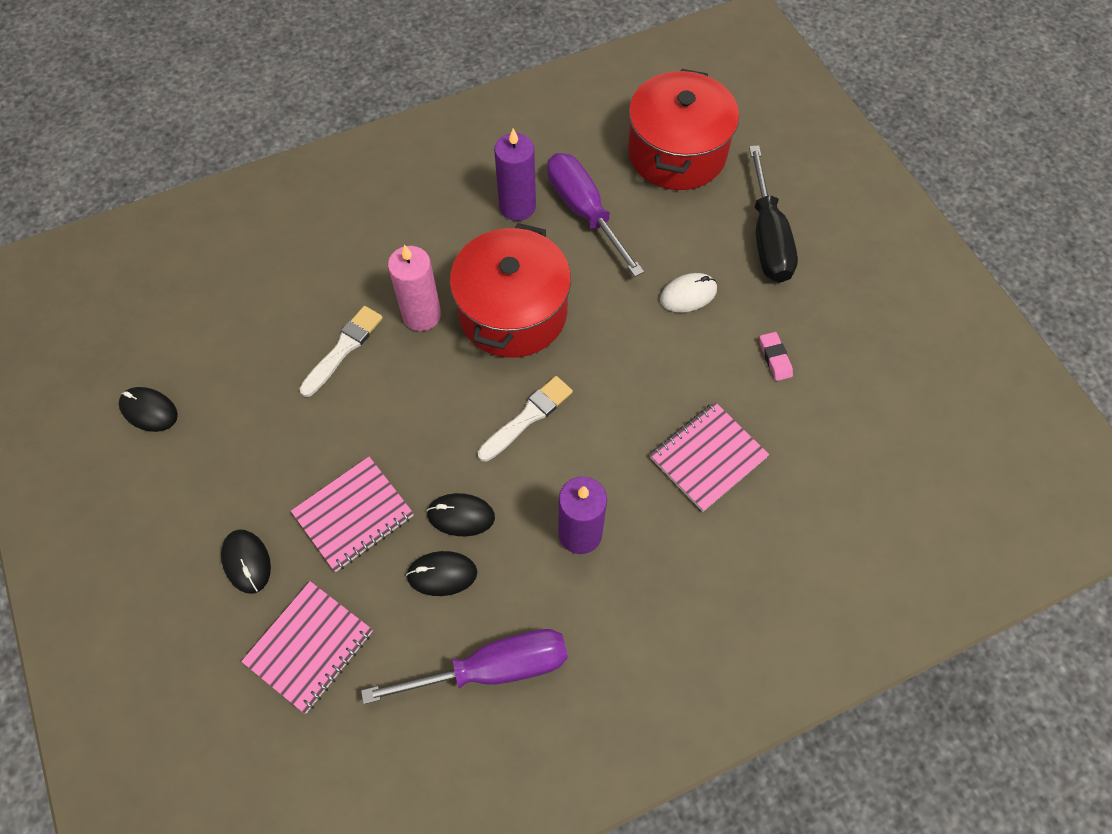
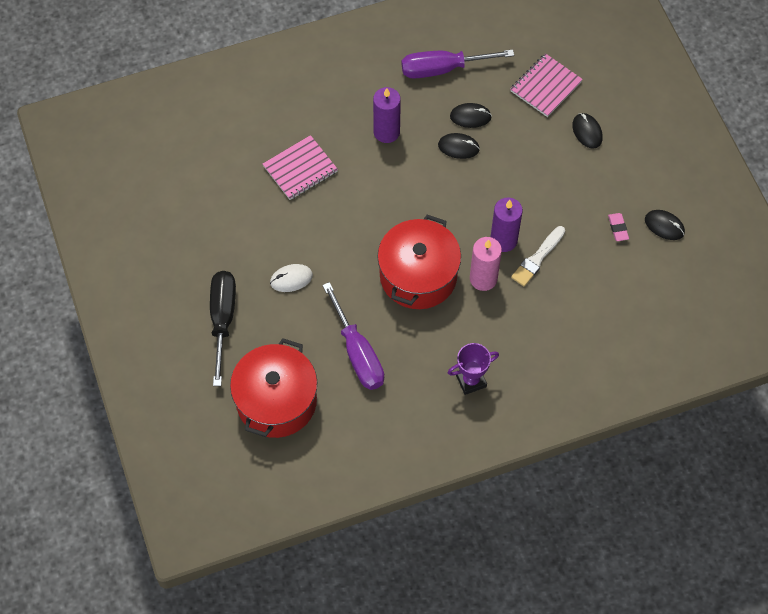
camera: 175 degrees left, 0 degrees up
pink notebook [291,457,414,572] -> none
white brush [478,376,573,462] -> none
purple candle [494,128,536,221] -> purple candle moved to [491,197,523,252]
pink eraser [759,332,793,381] -> pink eraser moved to [608,213,629,241]
none -> purple trophy [448,343,499,395]

